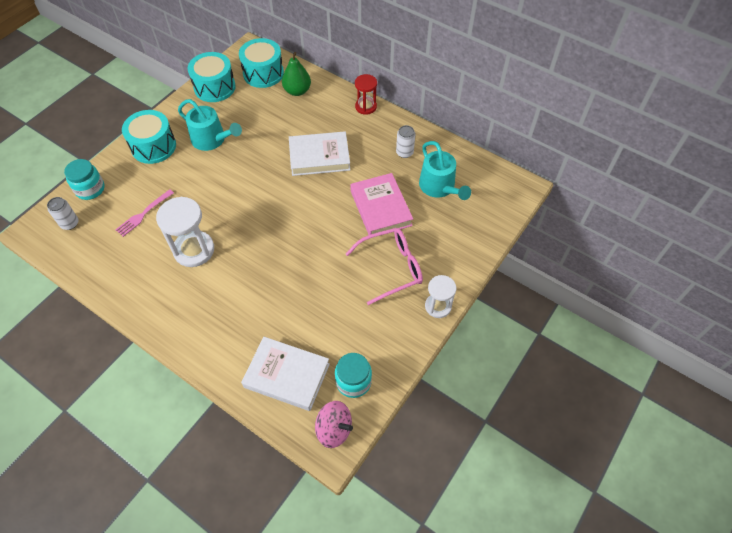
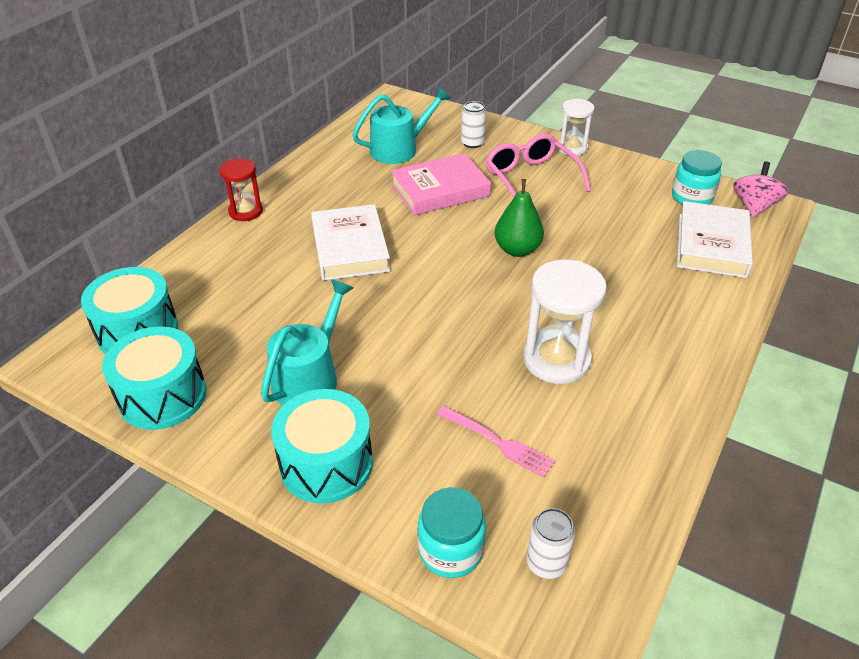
camera: 95 degrees left, 15 degrees down
green pear [282,52,311,96] -> green pear moved to [494,179,544,257]
white can [396,125,415,158] -> white can moved to [461,101,486,148]

